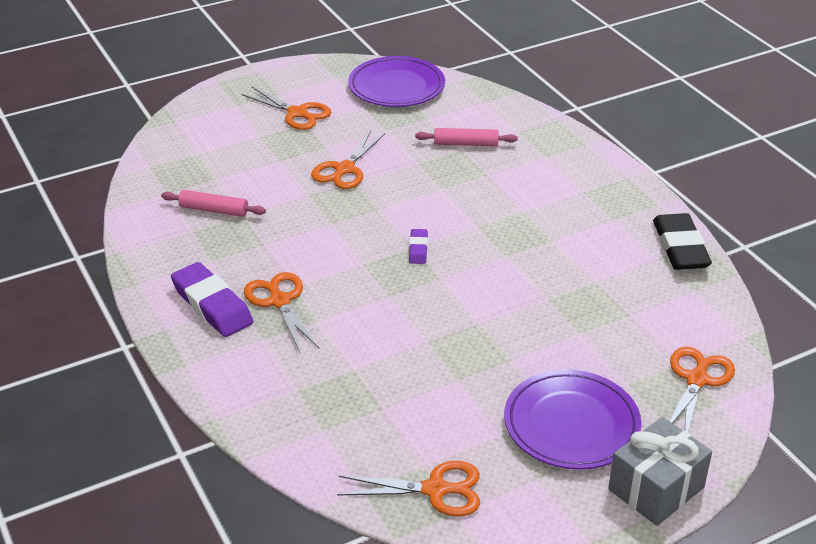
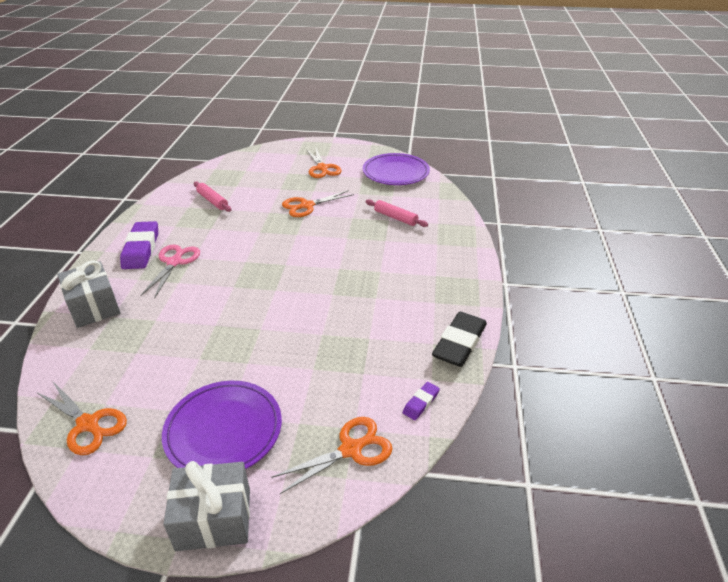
camera: 35 degrees right, 0 degrees up
orange scissors [244,272,319,352] -> pink scissors [140,244,200,299]
purple eraser [409,229,428,264] -> purple eraser moved to [403,382,440,420]
none -> grey gift [57,260,120,328]

